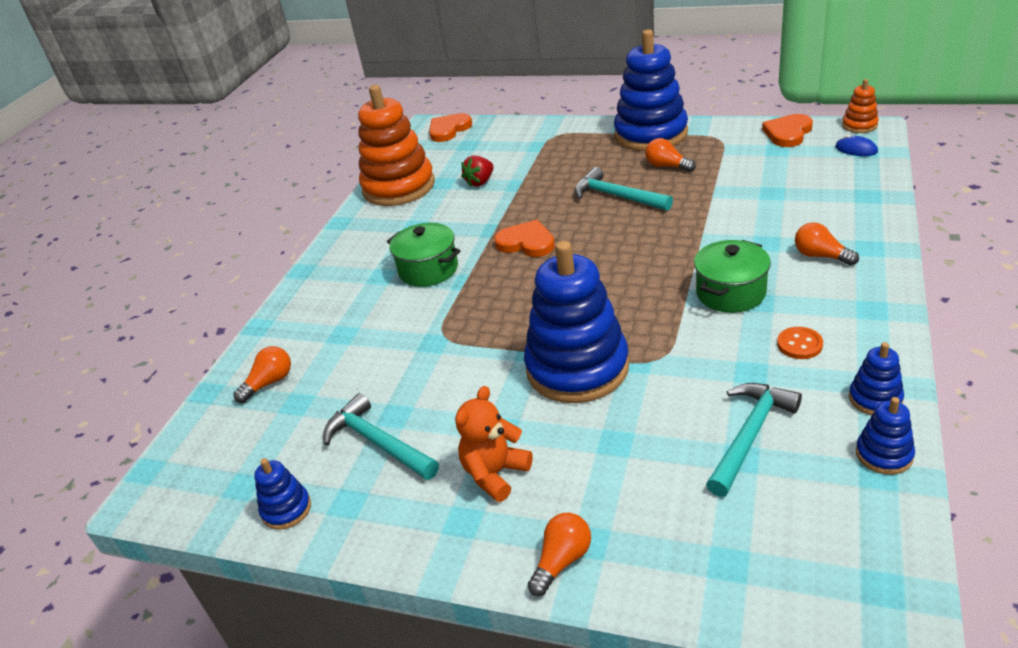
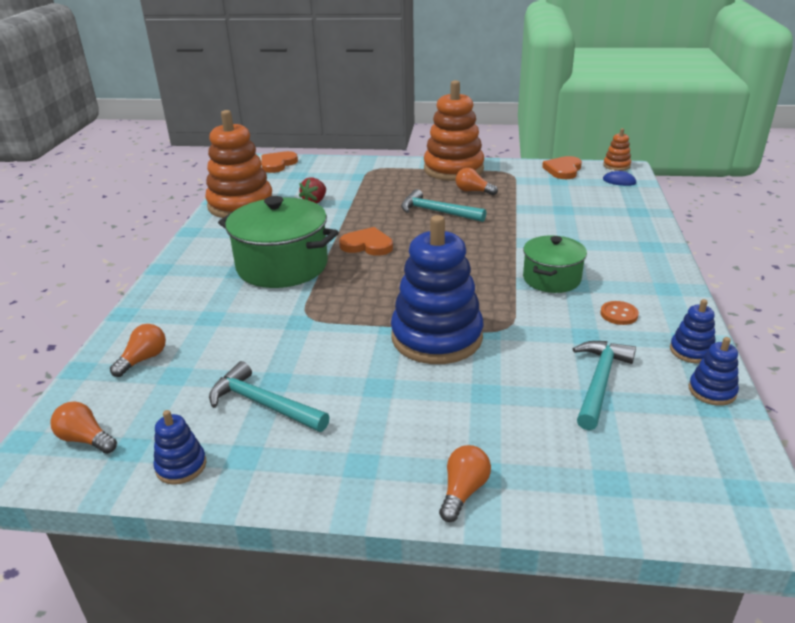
camera: 15 degrees left, 5 degrees down
green pot [387,223,461,287] -> green pot [218,196,339,288], size x1.67
orange teddy bear [455,386,533,502] -> none
blue stacking toy [614,30,688,151] -> orange stacking toy [424,80,484,181]
orange light bulb [795,222,859,266] -> orange light bulb moved to [50,401,117,454]

